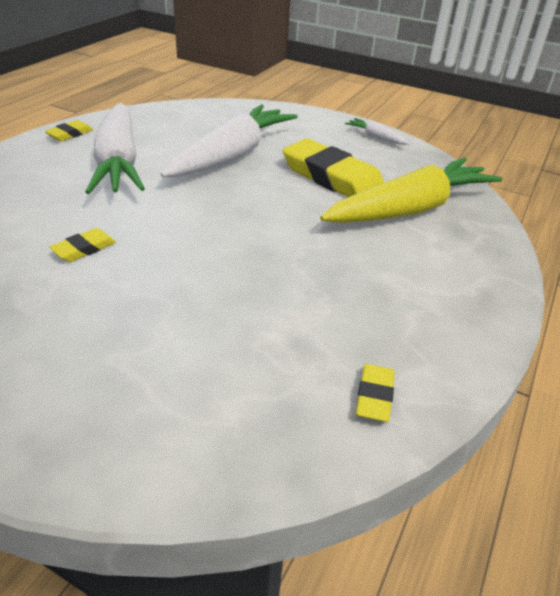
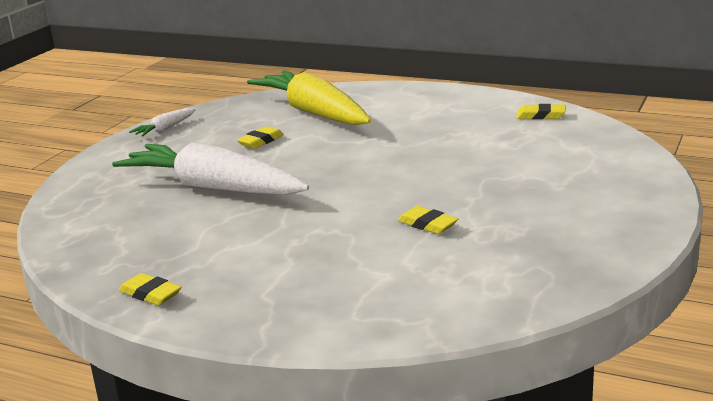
camera: 90 degrees left, 15 degrees down
white carrot [85,103,145,194] -> none
yellow eraser [283,138,384,197] -> yellow eraser [237,126,284,149], size x0.46

